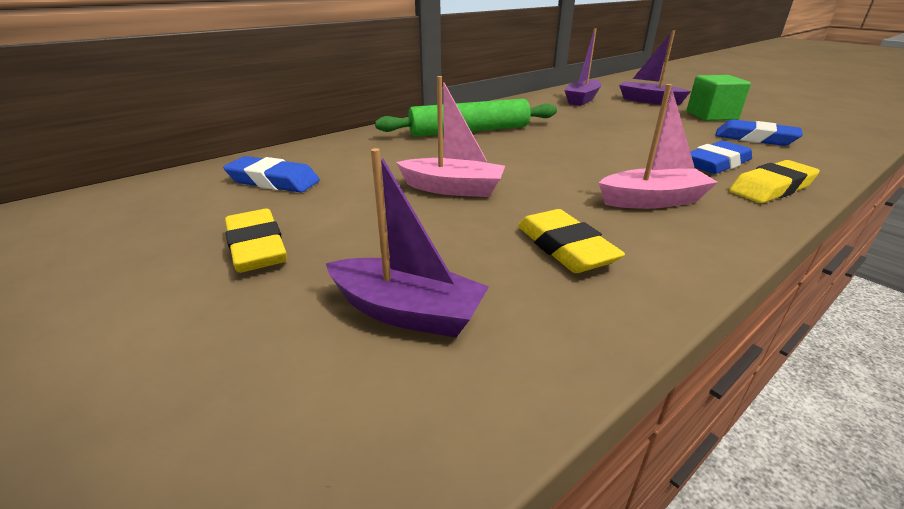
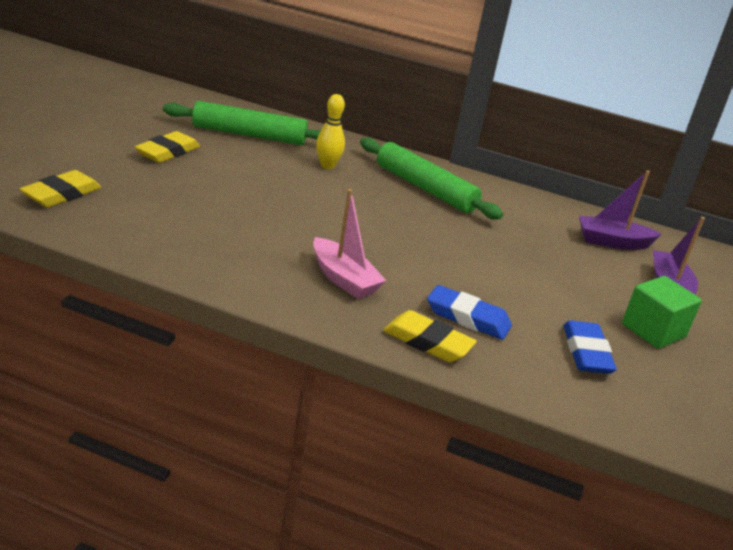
camera: 55 degrees right, 0 degrees up
blue eraser [223,156,320,193] -> green rolling pin [163,101,321,145]
purple boat [326,148,489,338] -> none
pink boat [396,76,505,197] -> none
yellow eraser [518,209,625,273] -> yellow eraser moved to [20,170,101,207]
none -> yellow bowling pin [316,94,345,169]

